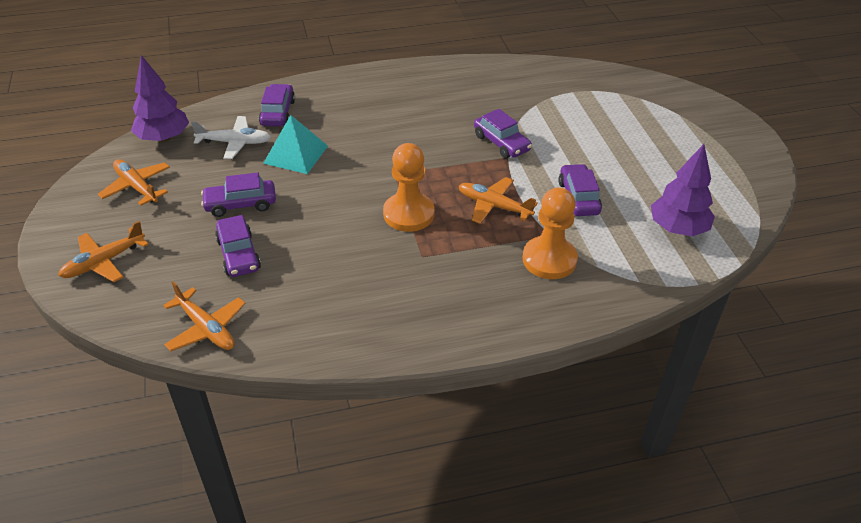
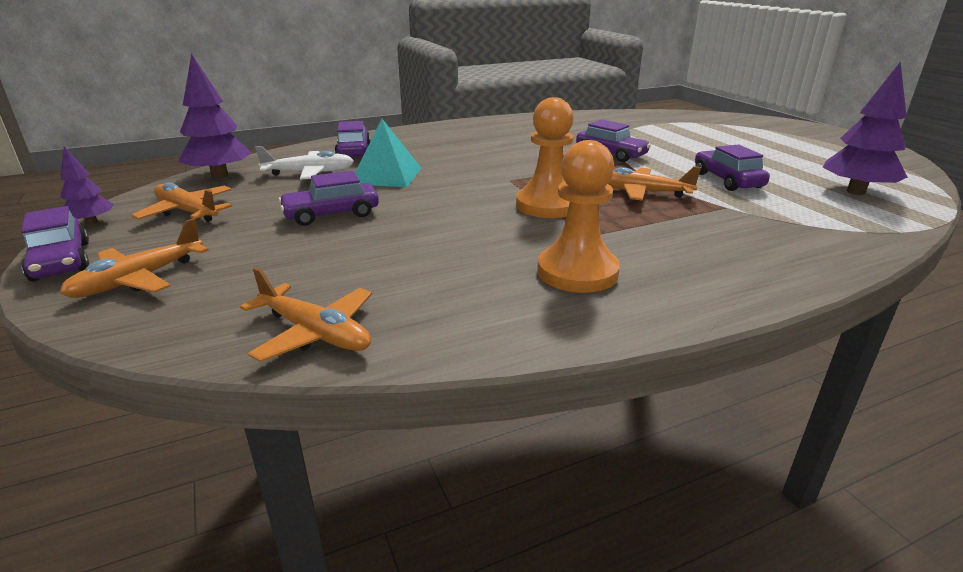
camera: 10 degrees left, 15 degrees down
purple car [215,215,261,277] -> purple car moved to [21,206,89,281]
orange pawn [523,187,578,279] -> orange pawn moved to [537,140,620,293]
none -> purple tree [60,146,114,225]

